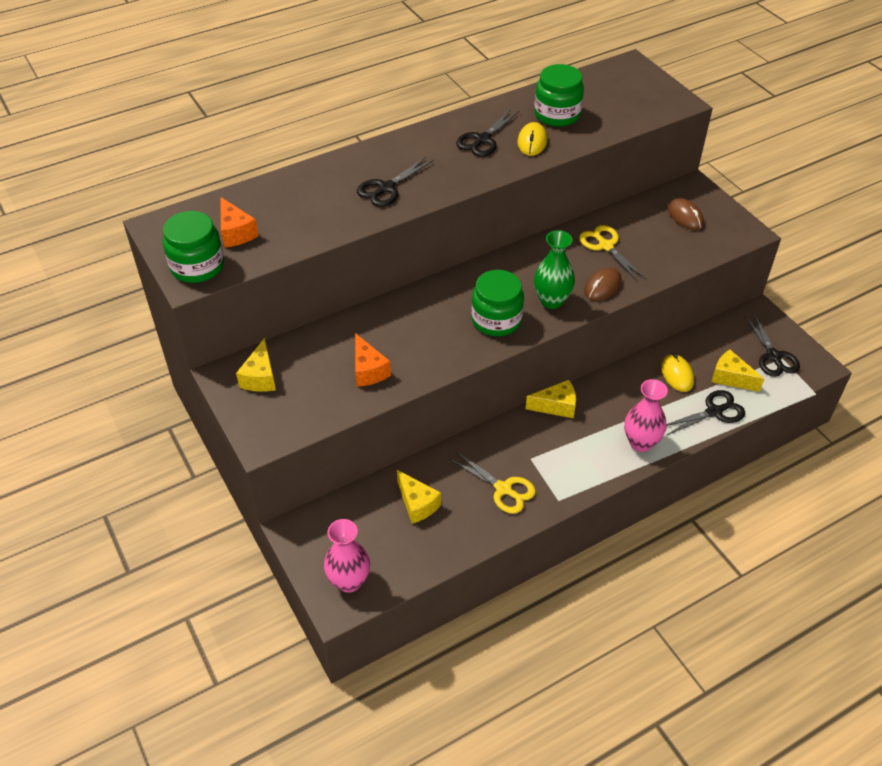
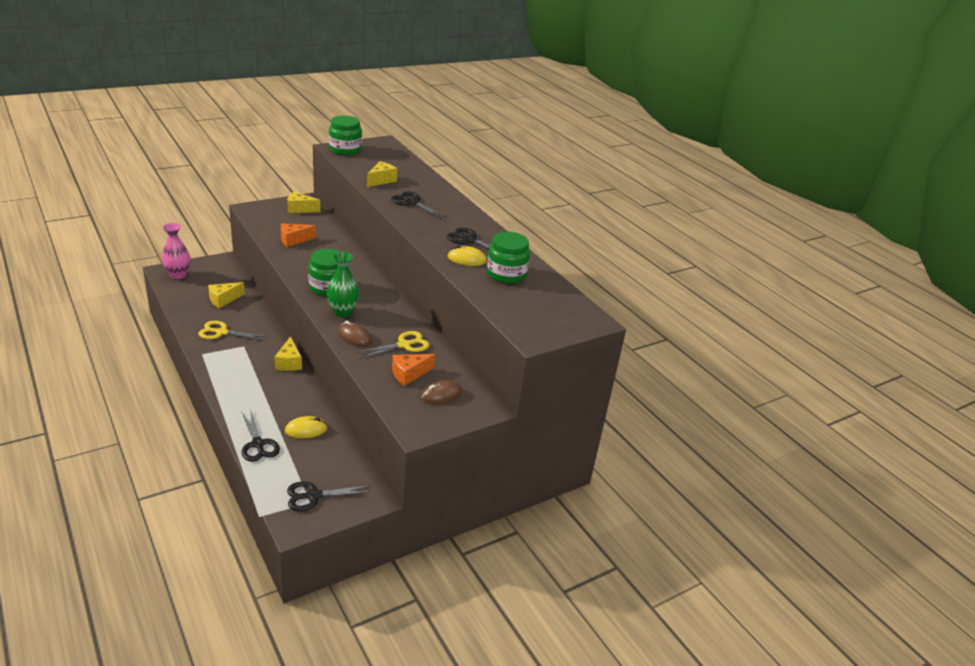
camera: 85 degrees right, 15 degrees down
orange cheese [221,197,259,248] -> orange cheese moved to [392,354,435,386]
yellow scissors [449,452,536,514] -> yellow scissors turned 60 degrees clockwise [198,321,267,340]
pink vase [624,379,668,452] -> none
yellow cheese [712,349,764,392] -> yellow cheese moved to [367,161,398,187]

